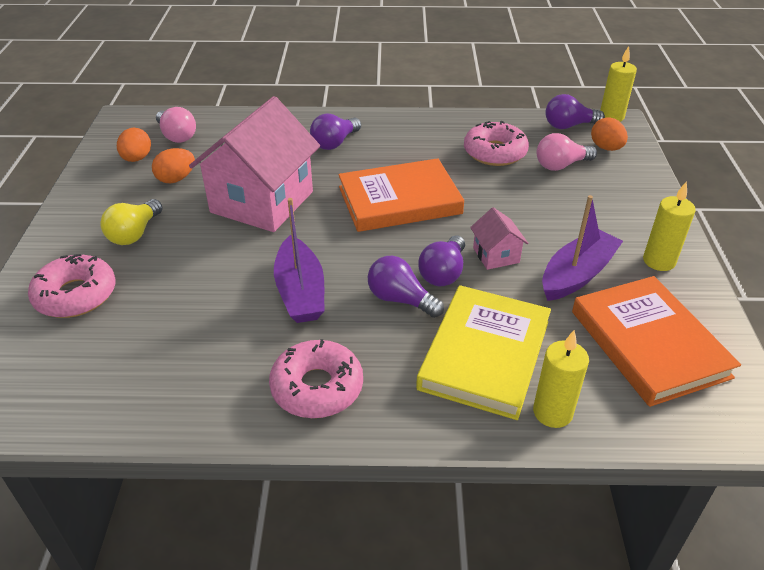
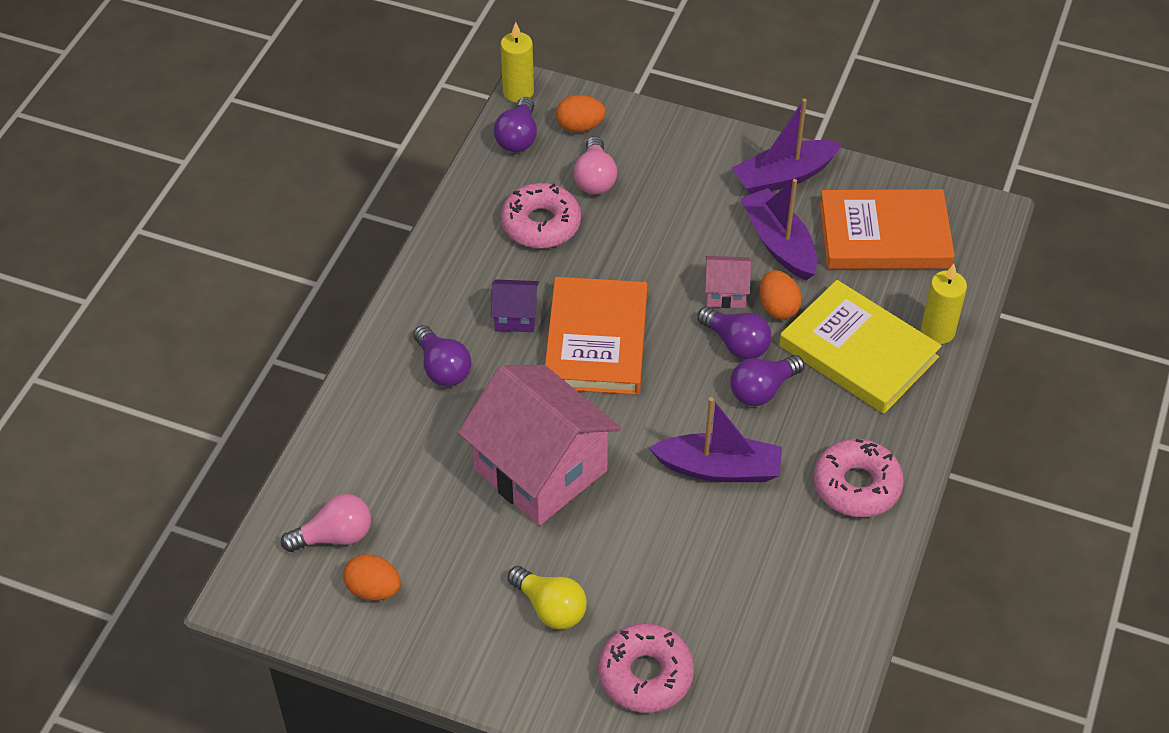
camera: 70 degrees left, 10 degrees up
orange egg [152,148,195,183] -> orange egg moved to [759,270,802,320]
yellow candle [643,181,696,271] -> purple boat [732,99,842,194]
none -> purple house [491,279,539,332]

